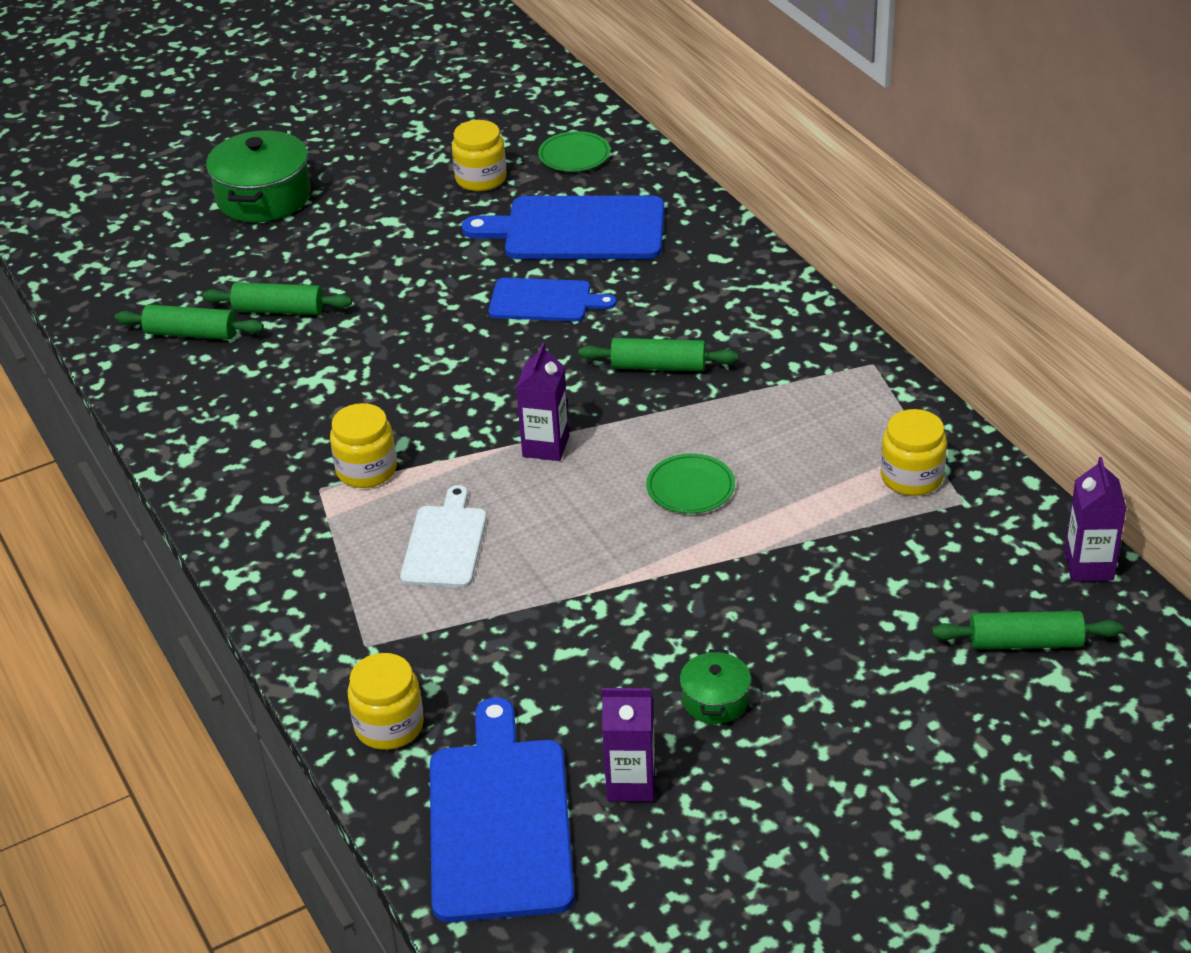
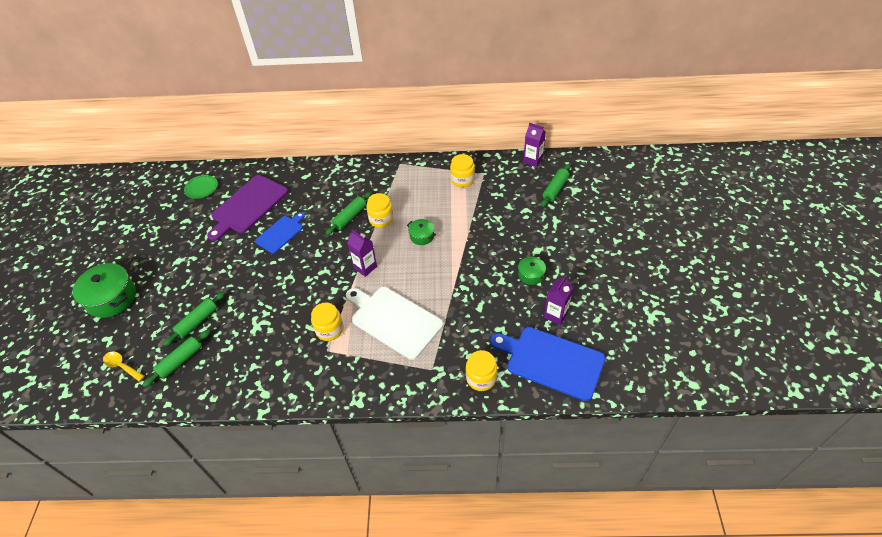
camera: 60 degrees left, 10 degrees up
white cutting board [400,485,487,588] -> white cutting board [346,287,443,360], size x1.68
yellow jar [452,120,507,191] -> yellow jar moved to [366,193,394,228]
blue cutting board [462,196,664,259] -> purple cutting board [207,175,288,241]
green plate [646,454,735,514] -> green pot [407,219,436,245]
none -> yellow spoon [103,352,145,382]

